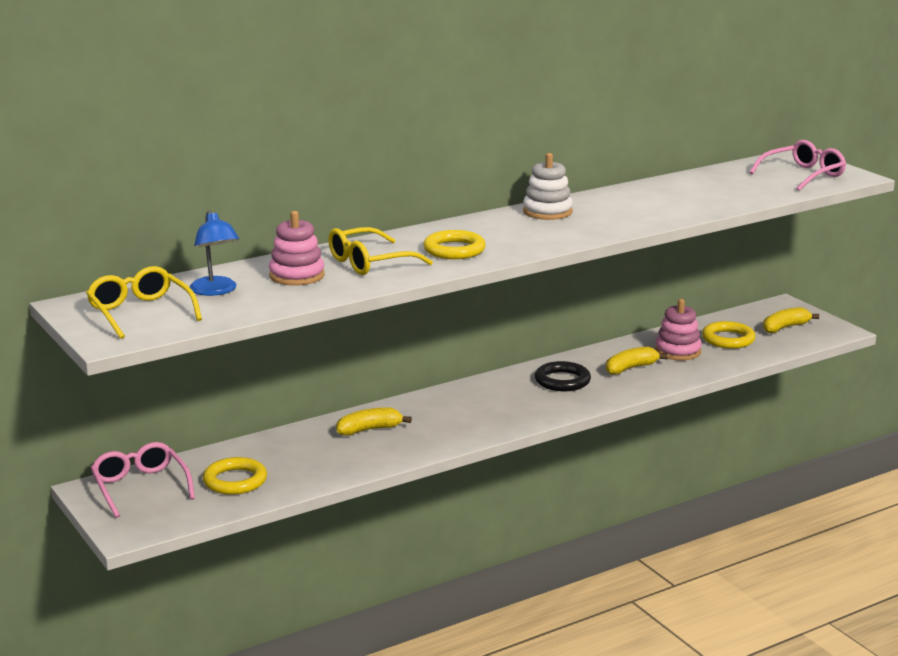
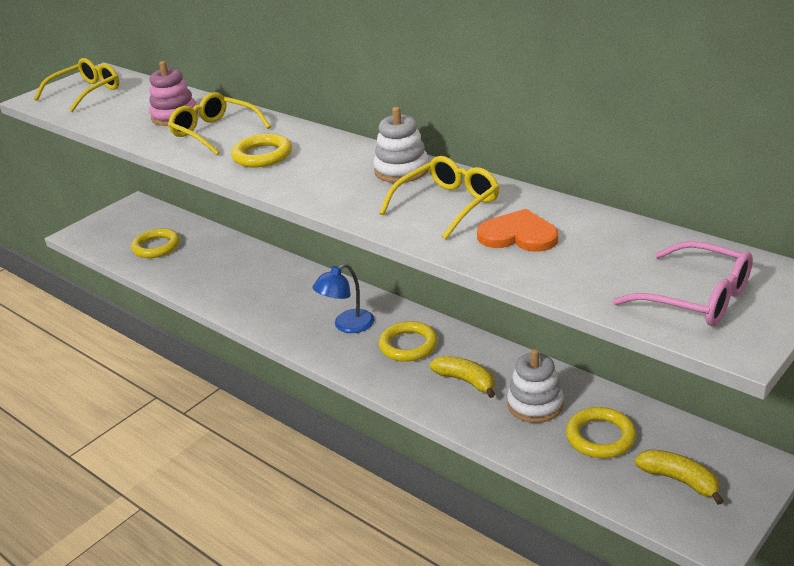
camera: 75 degrees right, 10 degrees up
pink glasses [91,442,195,518] -> none
blue lamp [190,210,239,296] -> blue lamp moved to [312,264,375,333]
yellow banana [336,408,412,435] -> none
black ring [535,361,591,391] -> yellow ring [379,321,438,362]
pink stacking toy [655,299,702,361] -> white stacking toy [507,349,564,423]
none -> yellow glasses [380,156,499,239]
none -> orange heart [477,209,558,252]

